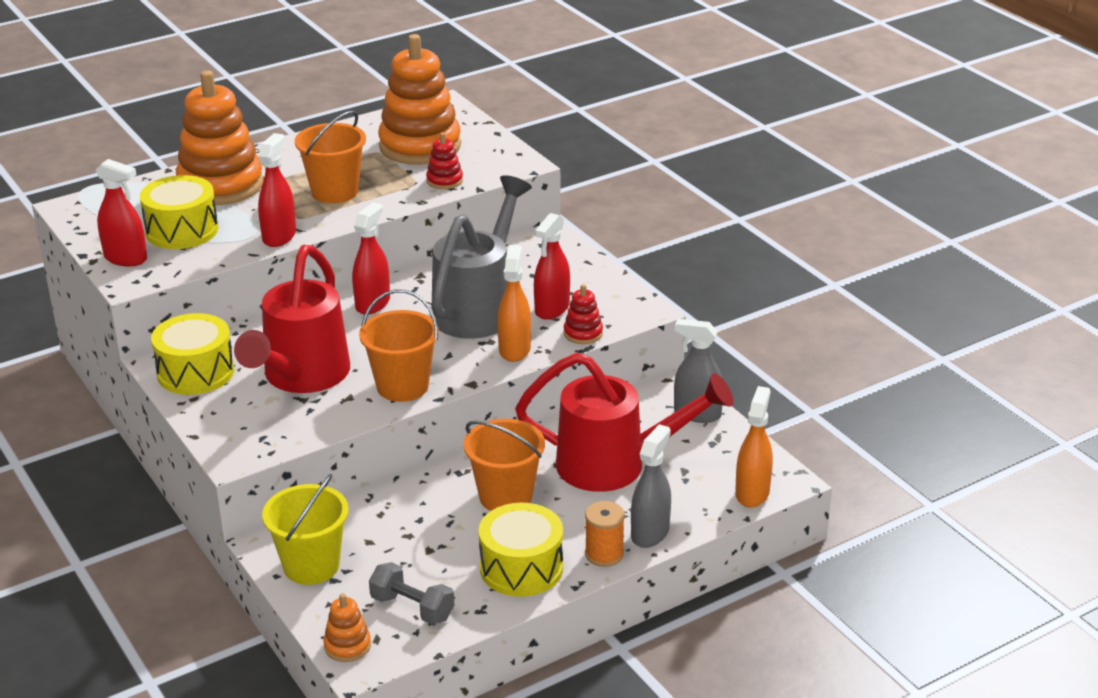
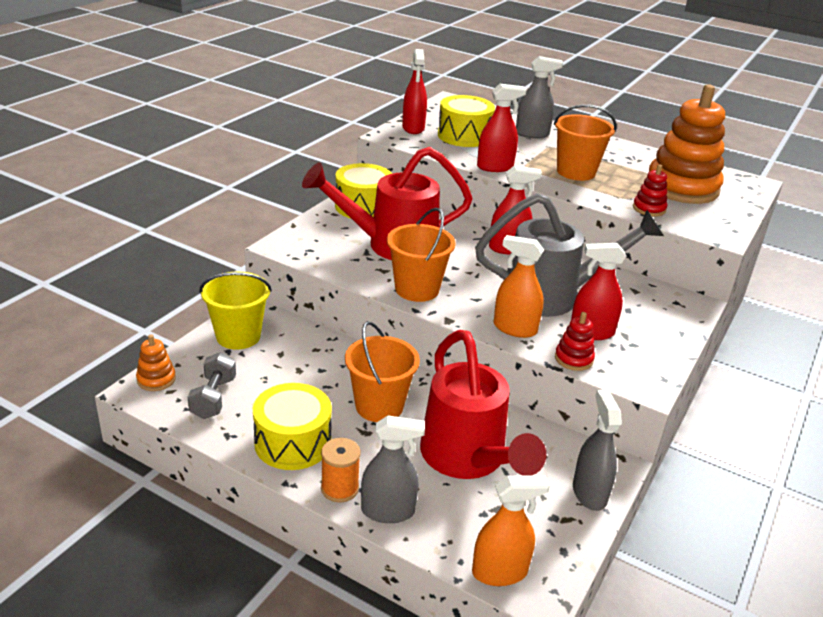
camera: 60 degrees right, 0 degrees up
orange stacking toy [176,70,264,205] -> grey spray bottle [516,56,563,138]
orange spray bottle [497,245,531,362] -> orange spray bottle turned 135 degrees counterclockwise [494,235,544,338]

